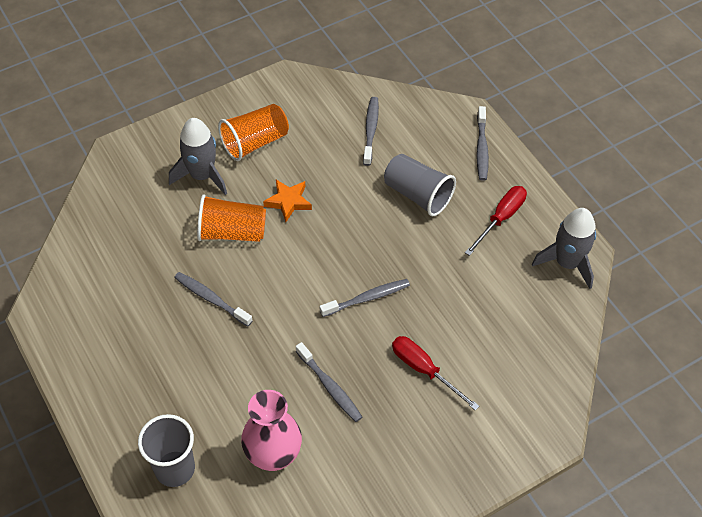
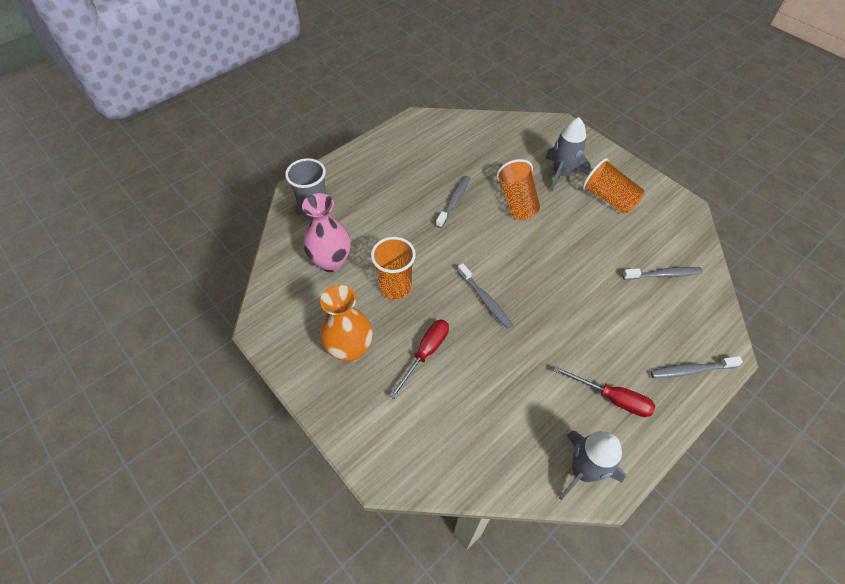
camera: 80 degrees right, 0 degrees up
orange star [263,180,312,222] -> none
grey toothbrush [296,342,362,422] -> orange cup [371,237,416,300]
grey cup [384,154,456,216] -> none
none -> orange vase [320,285,373,362]

